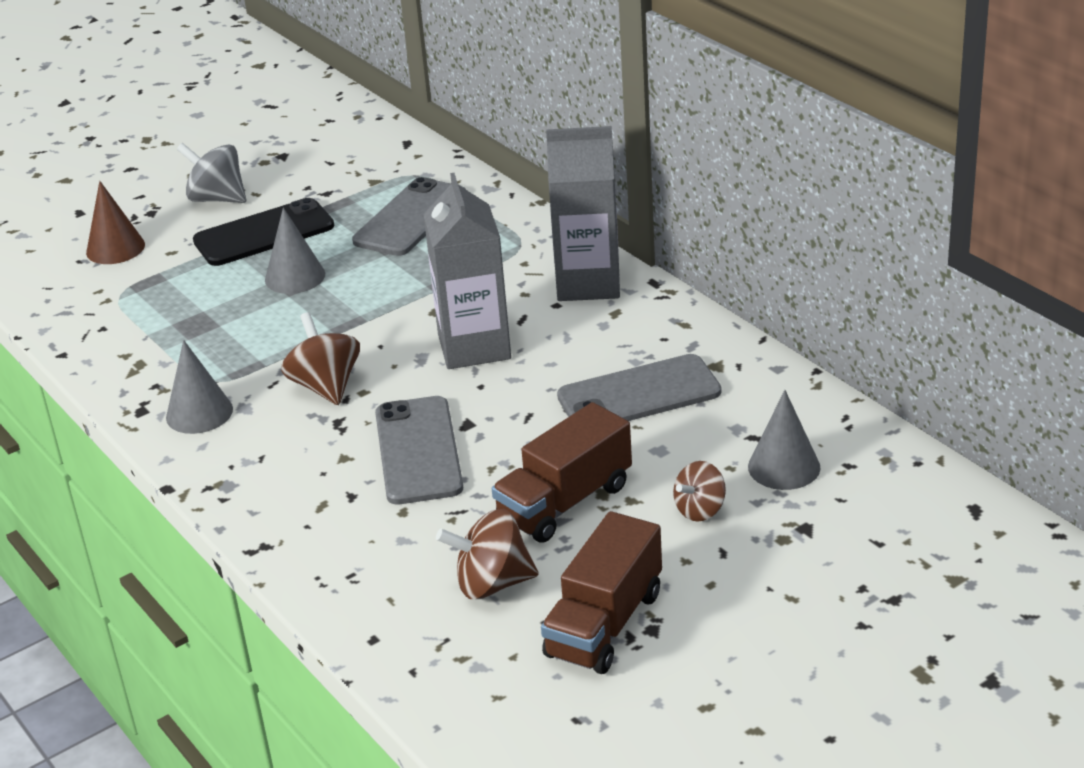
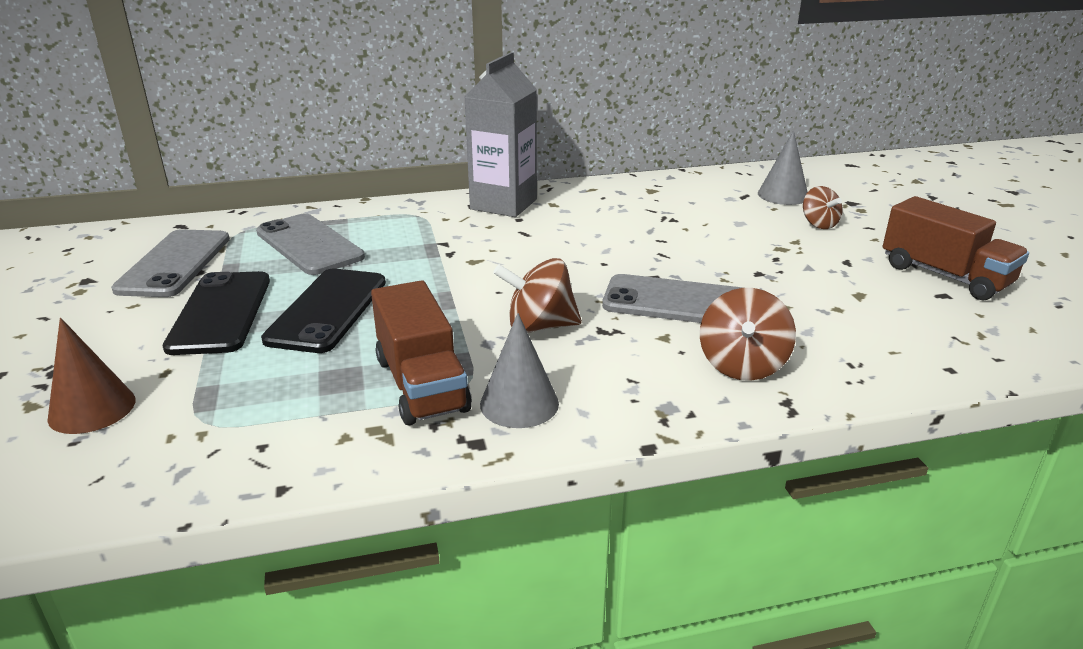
camera: 70 degrees left, 5 degrees down
grey spinning top [177,143,246,203] -> none
grey cone [265,208,325,294] -> black phone [261,269,386,353]
grey carton [423,173,511,369] -> none
brown spinning top [436,509,539,599] -> brown spinning top moved to [700,288,796,381]
brown truck [492,402,632,543] -> brown truck moved to [371,280,472,426]
grey phone [557,354,721,421] -> grey phone moved to [111,229,230,297]

